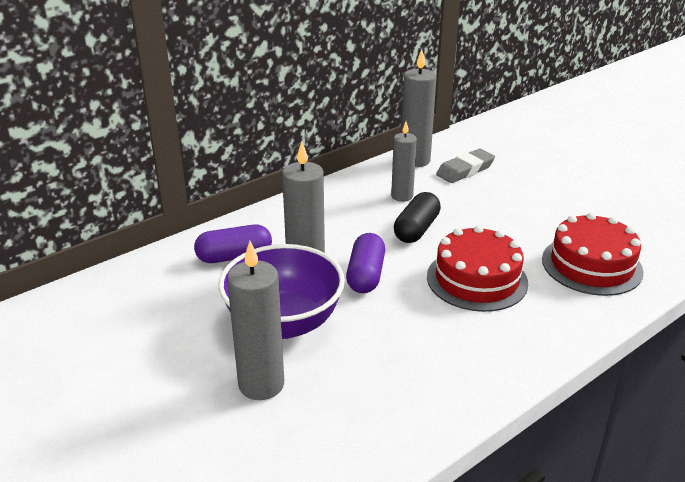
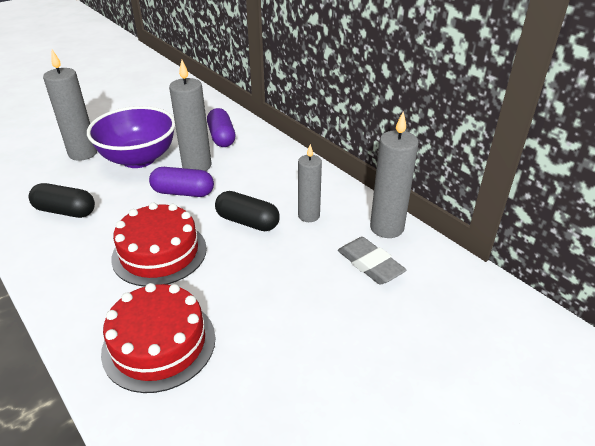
camera: 90 degrees right, 5 degrees up
none -> black capsule [29,183,95,218]

